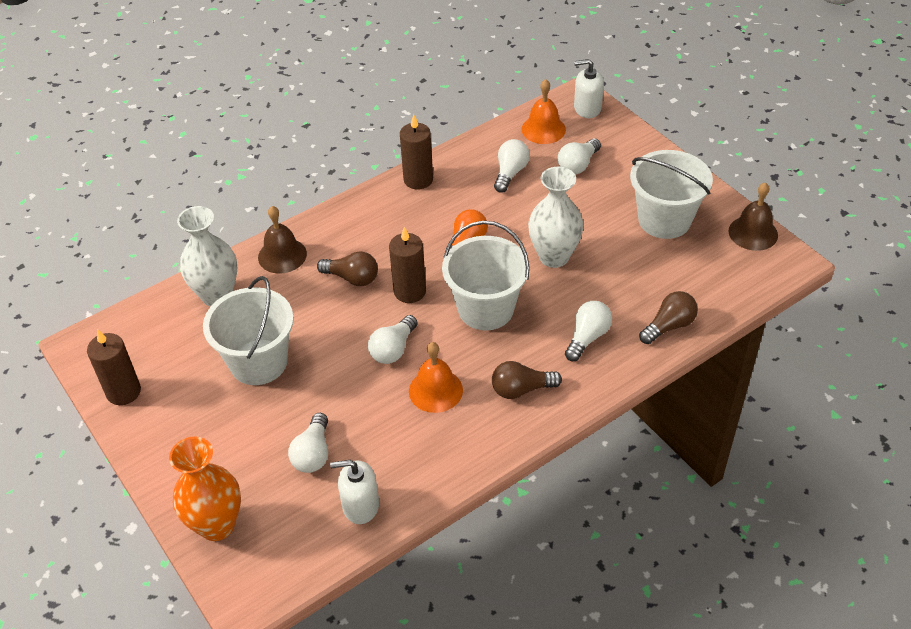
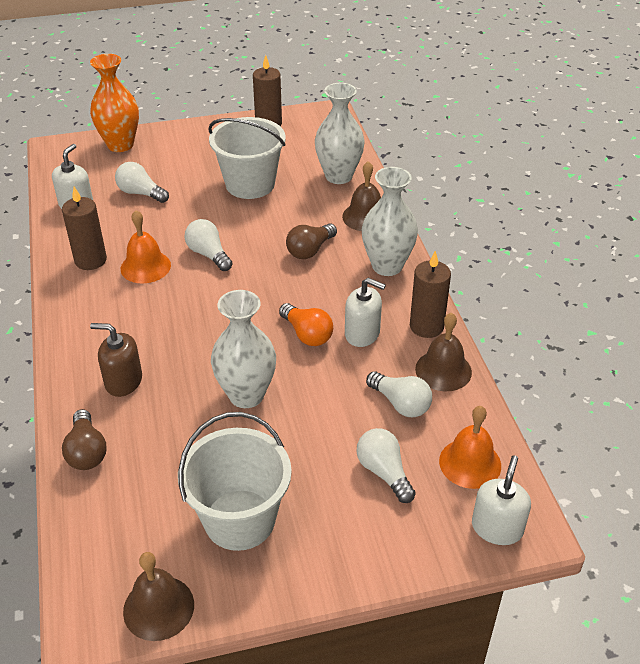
camera: 110 degrees right, 5 degrees down
brown candle [389,227,426,303] -> brown candle moved to [62,187,107,270]
white bucket [442,220,530,331] -> none
brown light bulb [492,361,562,399] -> none
white light bulb [565,301,612,361] -> brown soap dispenser [90,323,142,397]
none -> white soap dispenser [345,278,386,347]
none -> white vase [362,167,418,276]
none -> brown bell [415,312,472,391]

